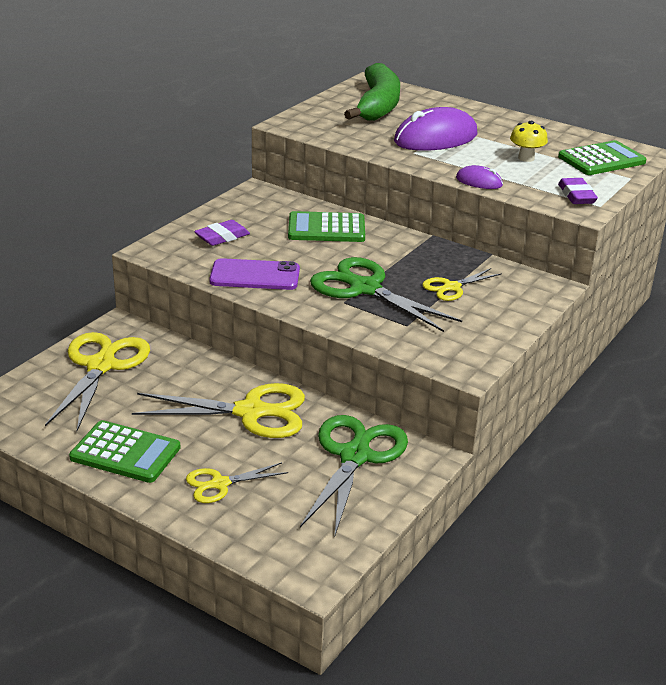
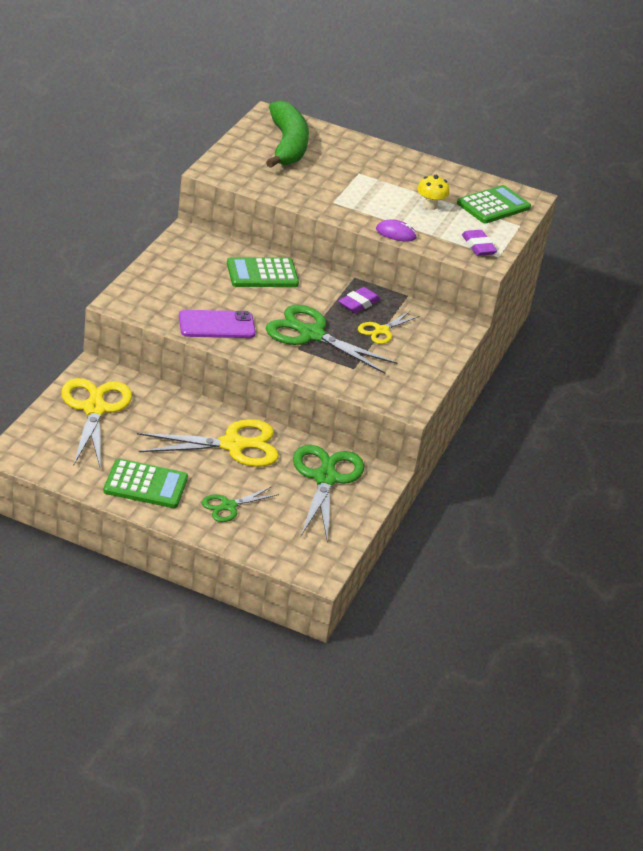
camera: 15 degrees left, 5 degrees up
yellow scissors [186,462,288,503] -> green scissors [202,487,279,522]
purple eraser [194,220,250,246] -> purple eraser moved to [339,287,380,313]
purple mouse [394,107,477,151] -> none

